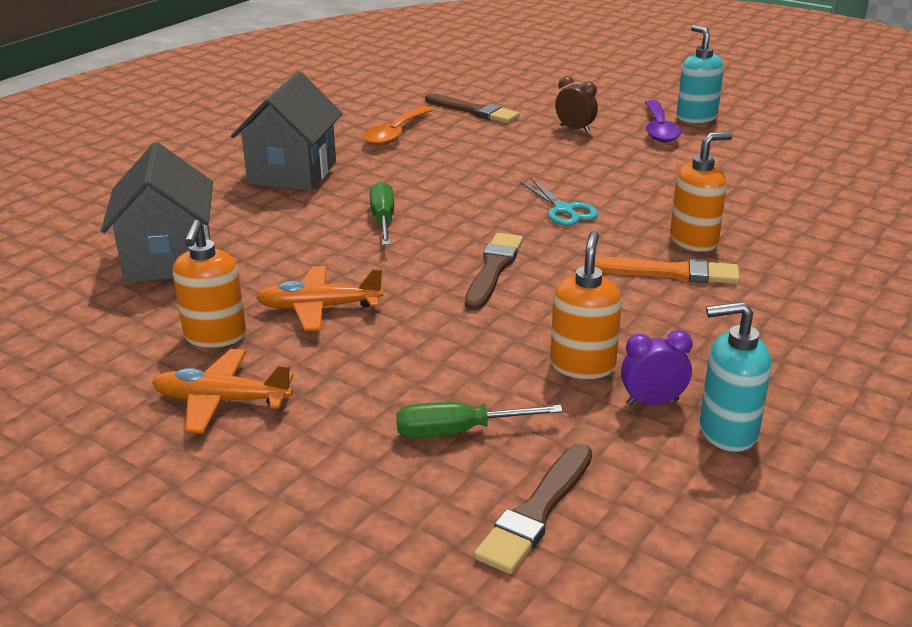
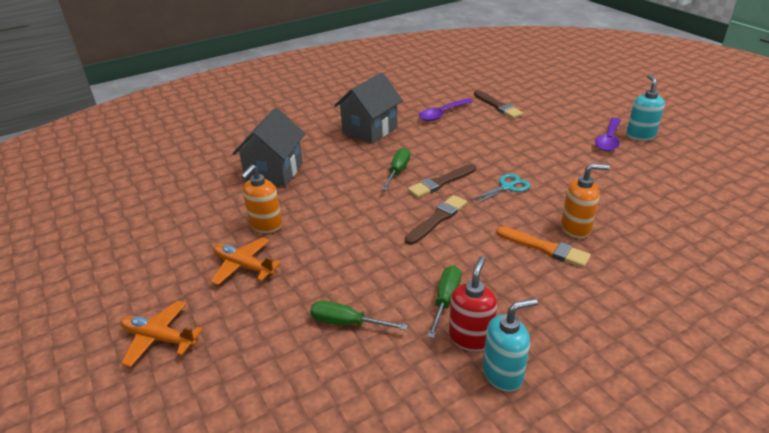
camera: 25 degrees right, 5 degrees up
orange plane [256,266,383,331] -> orange plane moved to [120,301,203,367]
orange spoon [363,106,433,146] -> purple spoon [419,98,473,121]
brown brush [474,443,592,574] -> brown brush moved to [408,164,476,198]
turquoise scissors [520,178,599,226] -> turquoise scissors turned 120 degrees counterclockwise [470,173,530,205]
orange soap dispenser [550,231,622,379] -> green screwdriver [427,266,461,339]
brown clock [555,76,598,133] -> none
purple clock [621,330,693,406] -> red soap dispenser [449,256,497,351]
turquoise soap dispenser [699,301,771,452] -> turquoise soap dispenser turned 135 degrees clockwise [483,298,538,392]

